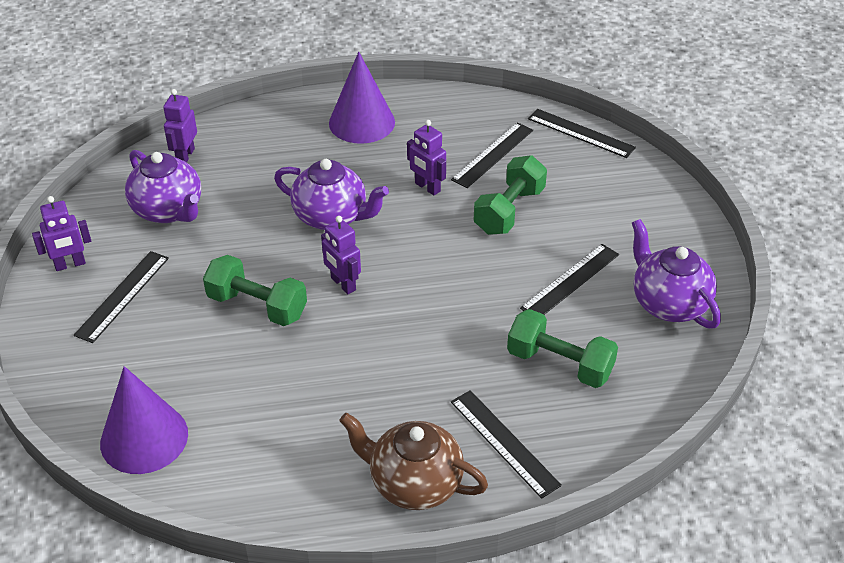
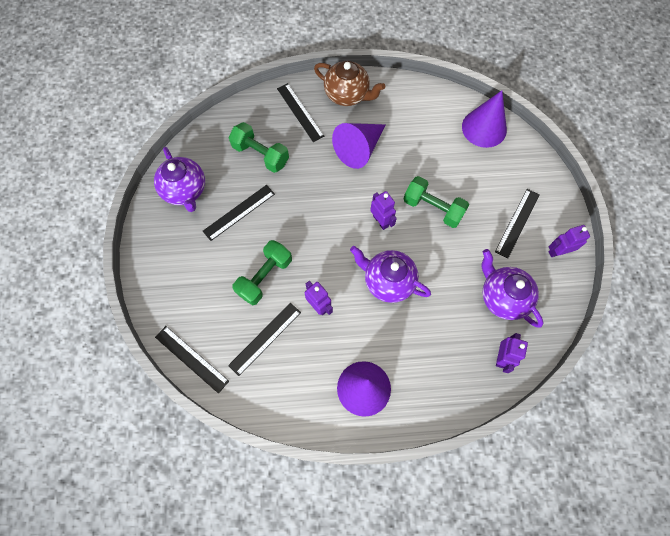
camera: 175 degrees left, 25 degrees up
none -> purple cone [332,123,386,169]

